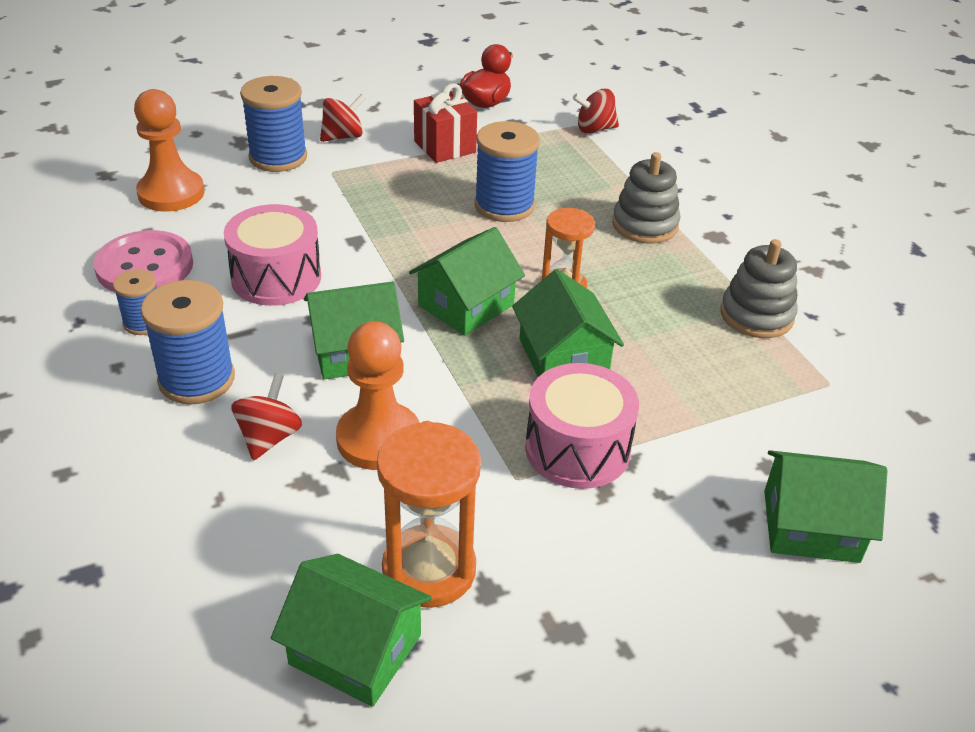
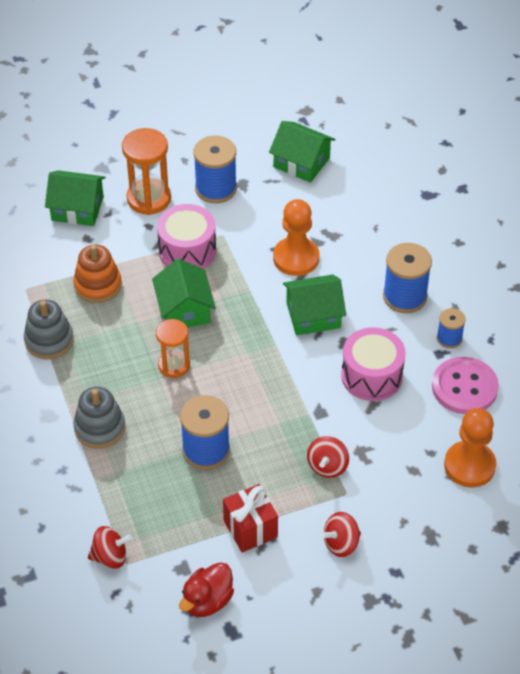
camera: 175 degrees left, 10 degrees up
red spinning top [231,373,302,460] -> red spinning top moved to [307,436,349,478]
blue spool [240,76,307,172] -> blue spool moved to [193,136,237,203]
orange hourglass [377,421,481,608] -> orange hourglass moved to [122,128,171,215]
green house [409,227,525,336] -> none
none -> orange stacking toy [73,245,122,303]

